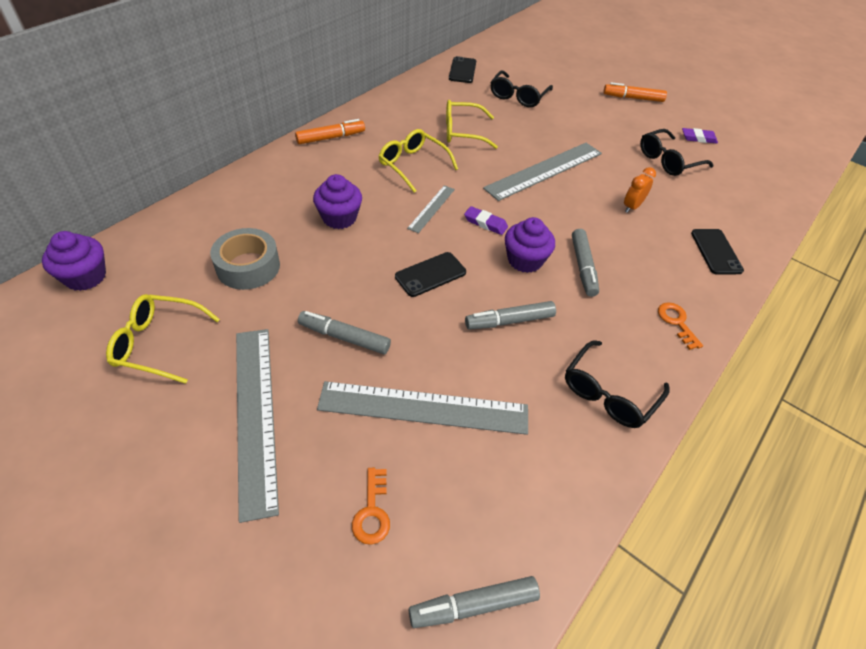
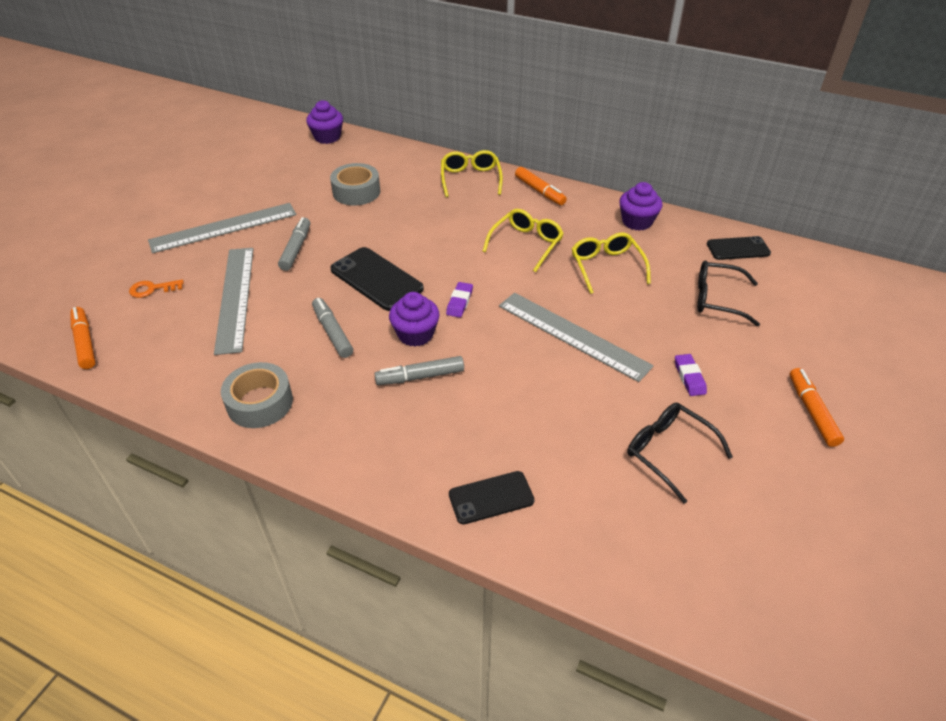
camera: 80 degrees right, 5 degrees down
yellow glasses [106,294,220,384] -> yellow glasses moved to [441,150,503,197]
purple cupcake [313,174,362,229] -> purple cupcake moved to [619,182,663,231]
black phone [395,252,466,297] -> black phone [330,247,424,311], size x1.56
grey ruler [407,185,455,233] -> none
grey marker [409,576,540,628] -> orange marker [70,307,96,369]
black glasses [565,340,670,428] -> grey tape [221,362,293,428]
orange clock [624,167,656,213] -> none
orange key [658,302,703,350] -> none
purple eraser [682,128,718,144] -> purple eraser moved to [675,354,707,396]

